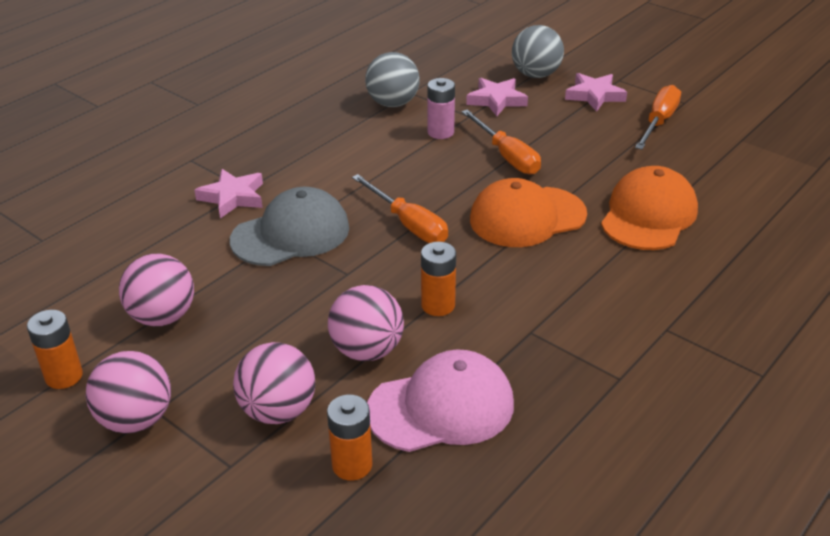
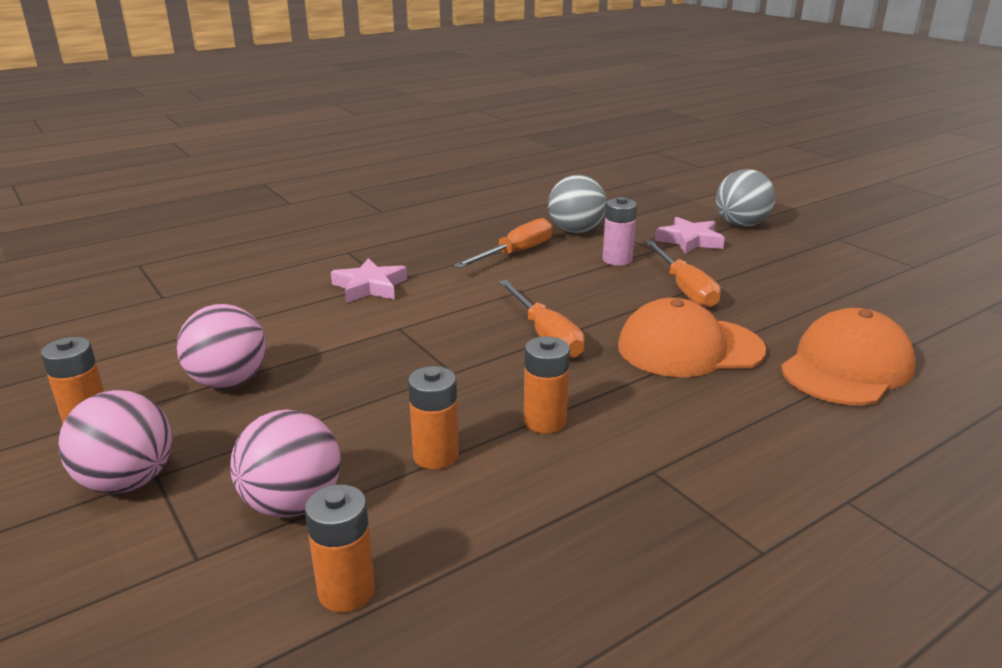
camera: 15 degrees right, 10 degrees down
grey cap [230,187,349,266] -> none
pink ball [328,285,404,361] -> orange battery [408,366,459,469]
pink cap [367,350,514,452] -> none
pink star [565,73,627,112] -> none
orange screwdriver [635,85,681,150] -> orange screwdriver moved to [454,218,552,268]

